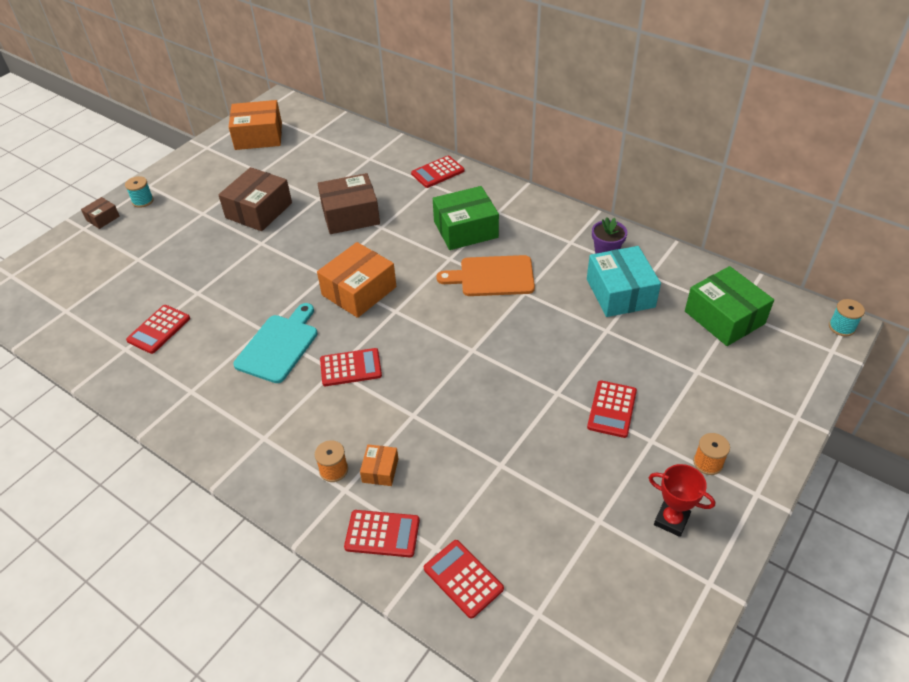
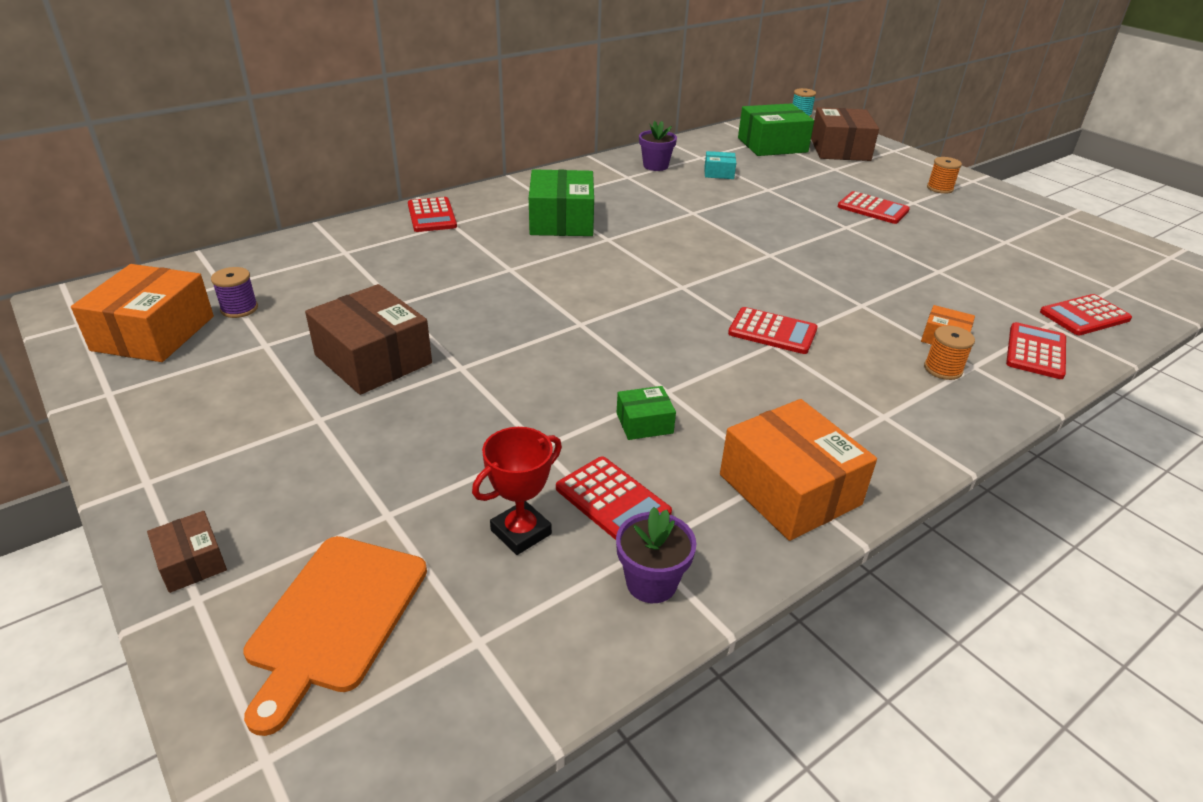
camera: 75 degrees left, 10 degrees down
turquoise spool [125,176,154,208] -> none
turquoise cutting board [233,303,317,383] -> none
orange box [317,242,396,318] -> orange box moved to [720,399,877,541]
brown box [318,173,380,234] -> brown box moved to [811,107,879,161]
red calculator [320,348,382,386] -> red calculator turned 105 degrees clockwise [728,307,818,354]
orange cutting board [436,255,535,296] -> orange cutting board moved to [243,536,427,736]
turquoise box [587,246,661,317] -> turquoise box [705,151,736,179], size x0.49
red trophy [649,464,715,537] -> red trophy moved to [472,427,562,555]
none -> purple spool [211,267,258,318]
none -> purple flower pot [616,507,696,603]
none -> green box [617,386,676,440]

